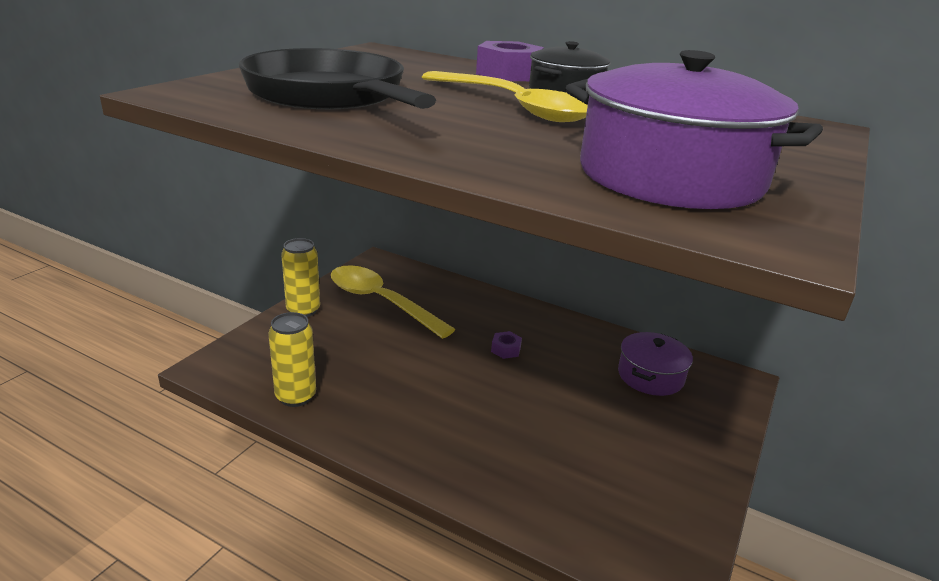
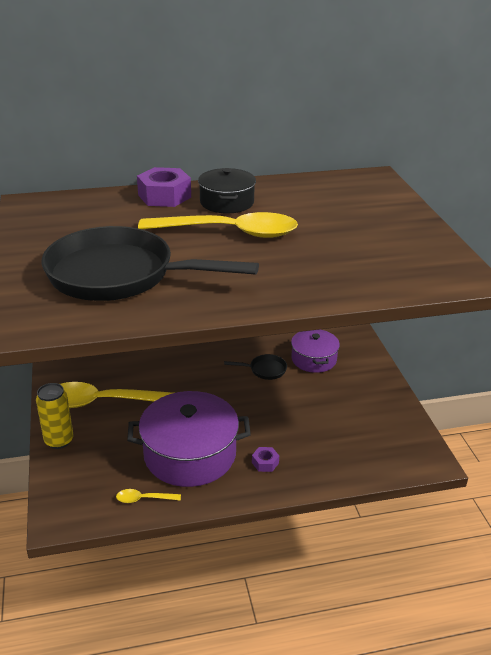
camera: 40 degrees left, 5 degrees up
yellow can [268,312,316,407] -> yellow spoon [116,489,181,503]
purple nut [491,331,522,359] -> purple nut moved to [252,447,279,472]
purple pot [565,50,823,209] -> purple pot moved to [127,391,251,487]
none -> black pan [224,354,287,380]

